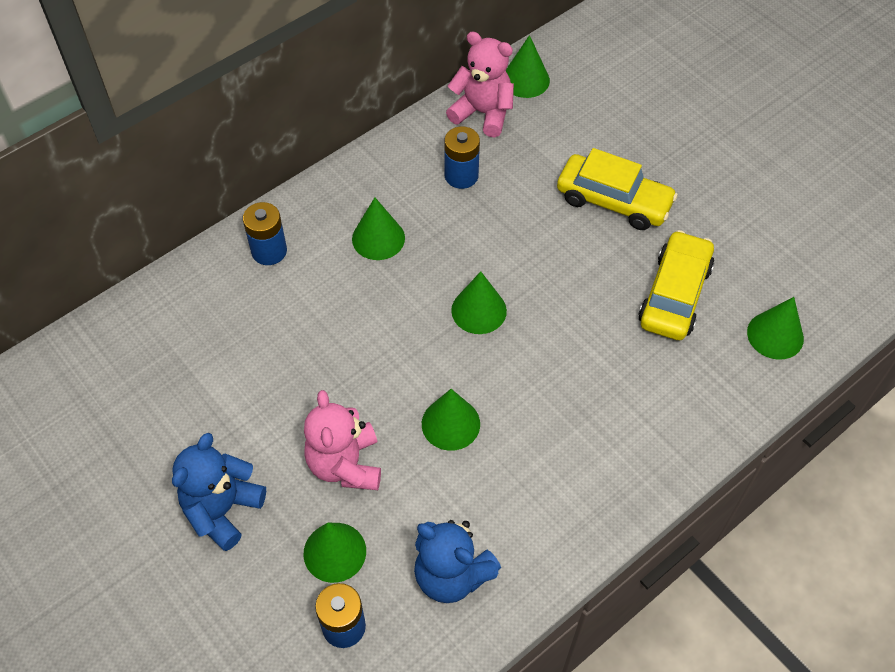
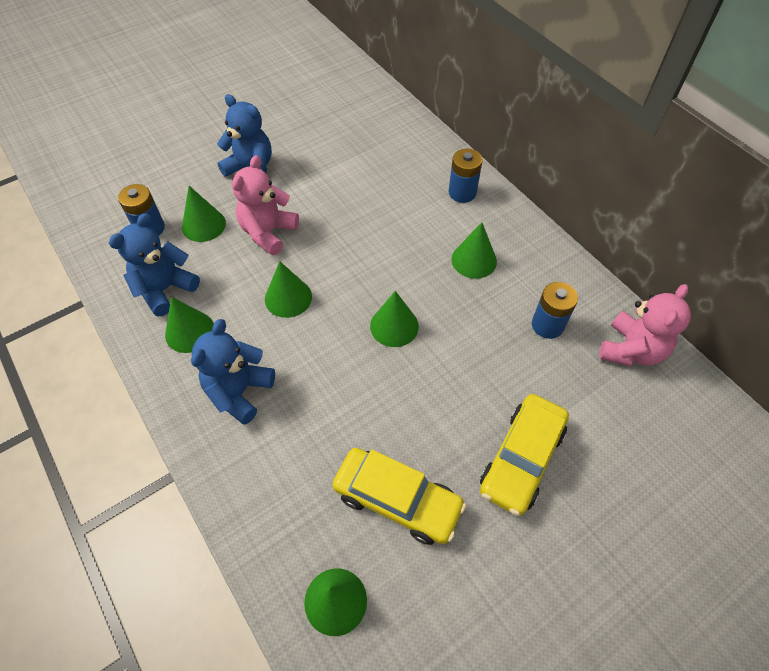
camera: 95 degrees right, 0 degrees up
pink teddy bear [304,390,381,490] -> pink teddy bear turned 60 degrees counterclockwise [232,155,299,255]
green cone [506,35,550,98] -> green cone moved to [165,297,214,353]
none -> blue teddy bear [191,319,275,425]

